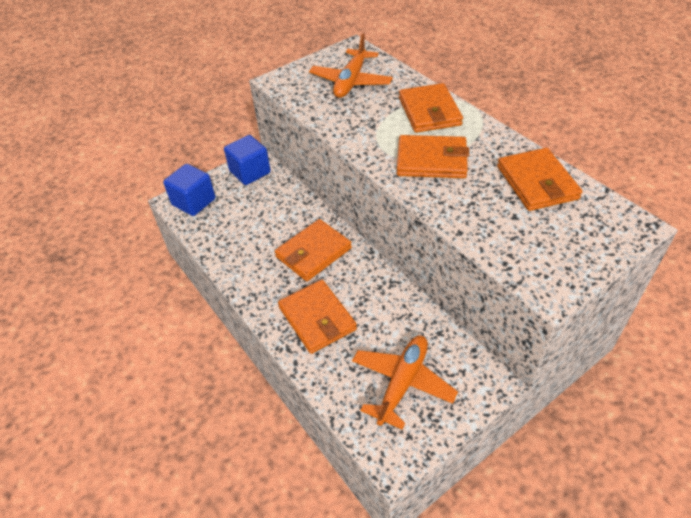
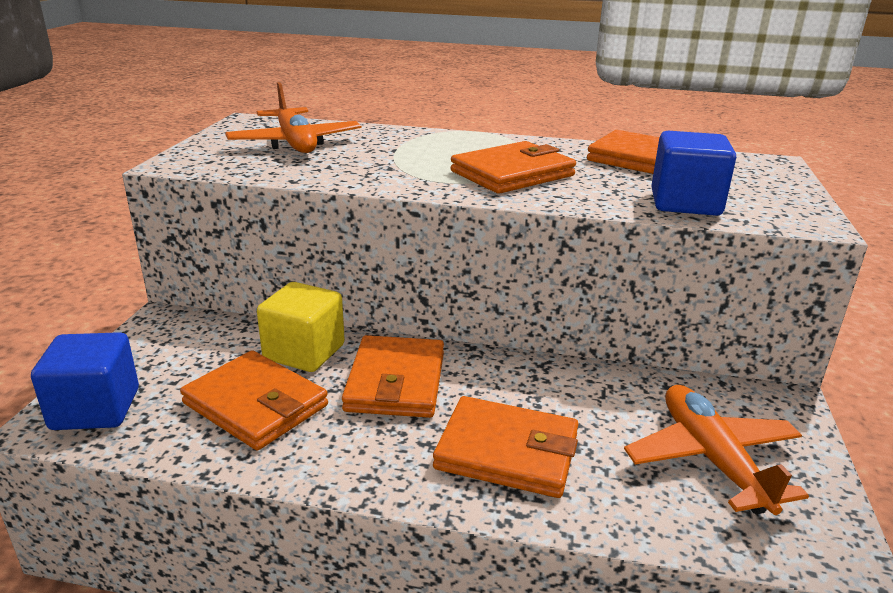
camera: 45 degrees left, 20 degrees down
blue cube [224,135,271,185] -> blue cube moved to [651,131,736,216]
orange wallet [399,83,463,133] -> orange wallet moved to [180,350,328,450]
none -> yellow cube [257,282,345,372]

